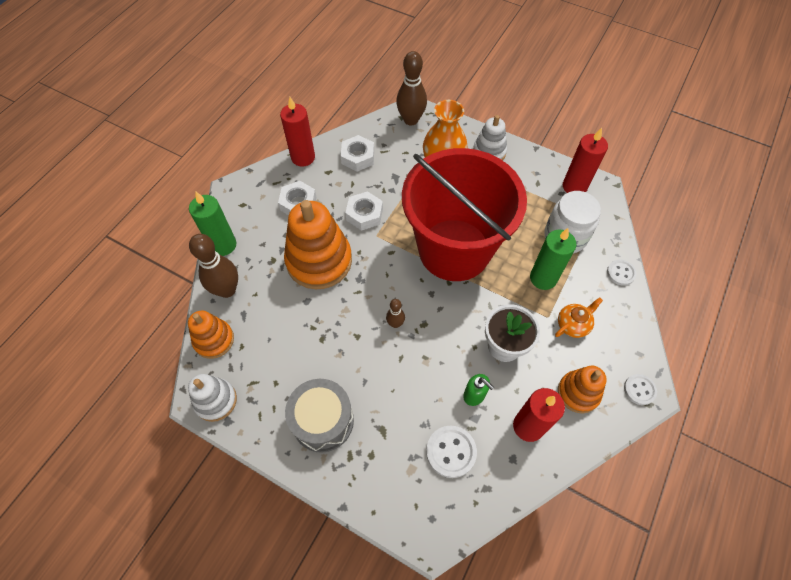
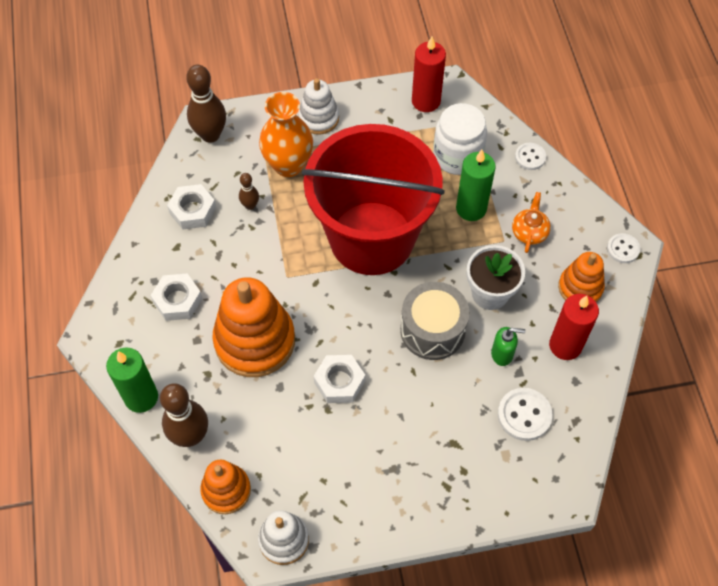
camera: 40 degrees left, 0 degrees up
red candle [280,97,315,167] -> none
grey drum [285,379,354,453] -> grey drum moved to [400,282,469,360]
white nut [345,191,383,231] -> white nut moved to [314,355,365,403]
brown bowling pin [386,299,405,328] -> brown bowling pin moved to [239,173,259,210]

